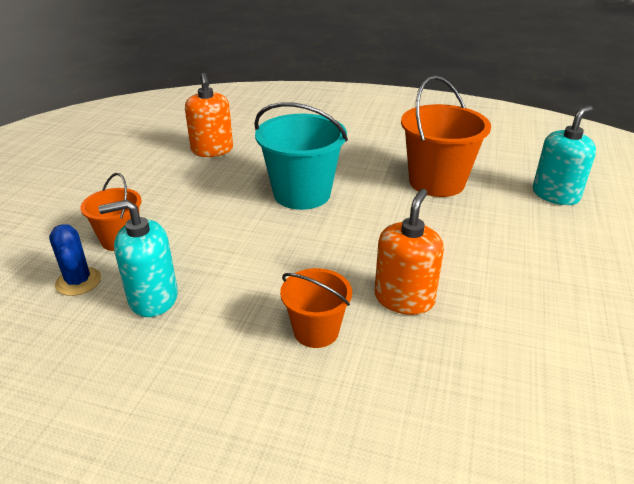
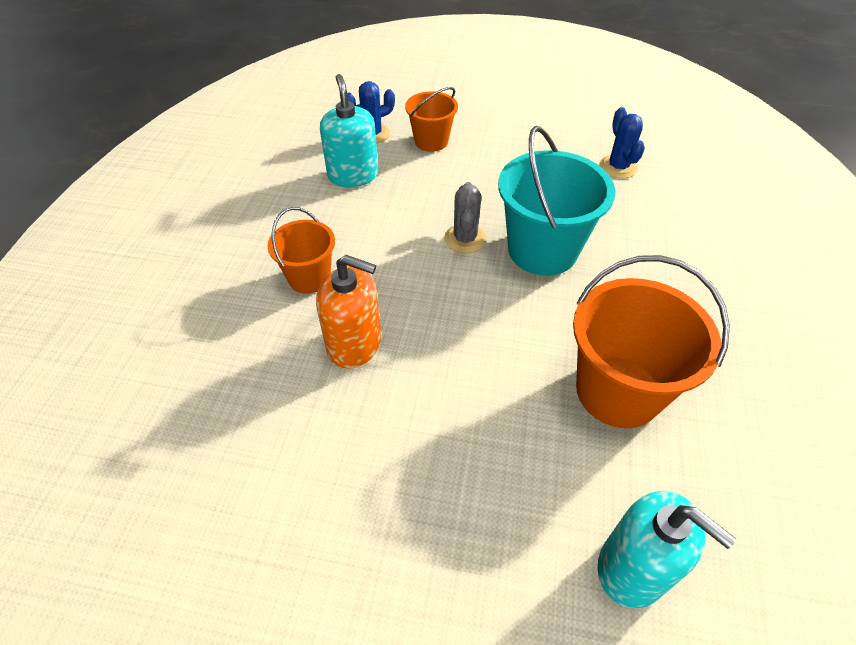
camera: 85 degrees right, 15 degrees up
orange soap dispenser [185,73,233,157] -> blue cactus [600,107,645,179]
none -> grey cactus [444,182,486,253]

